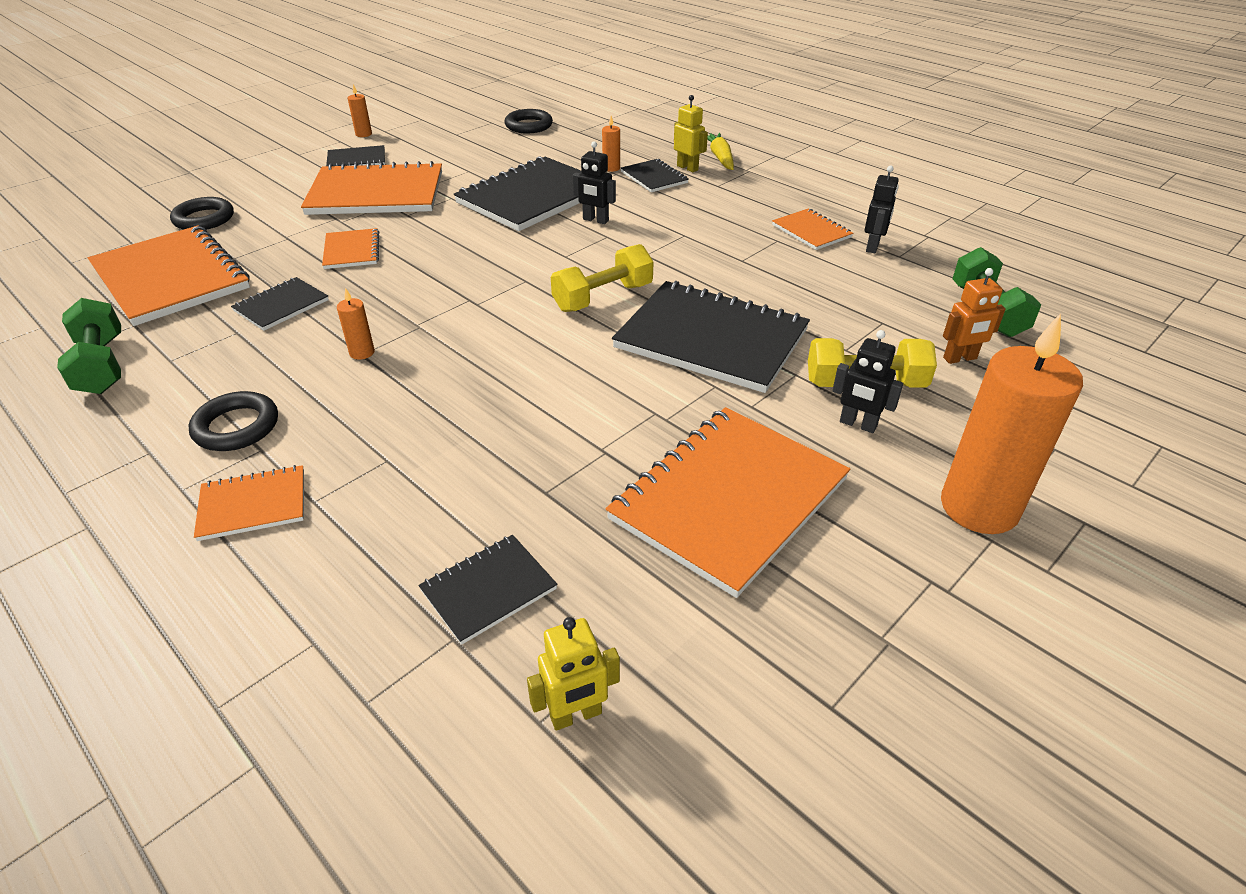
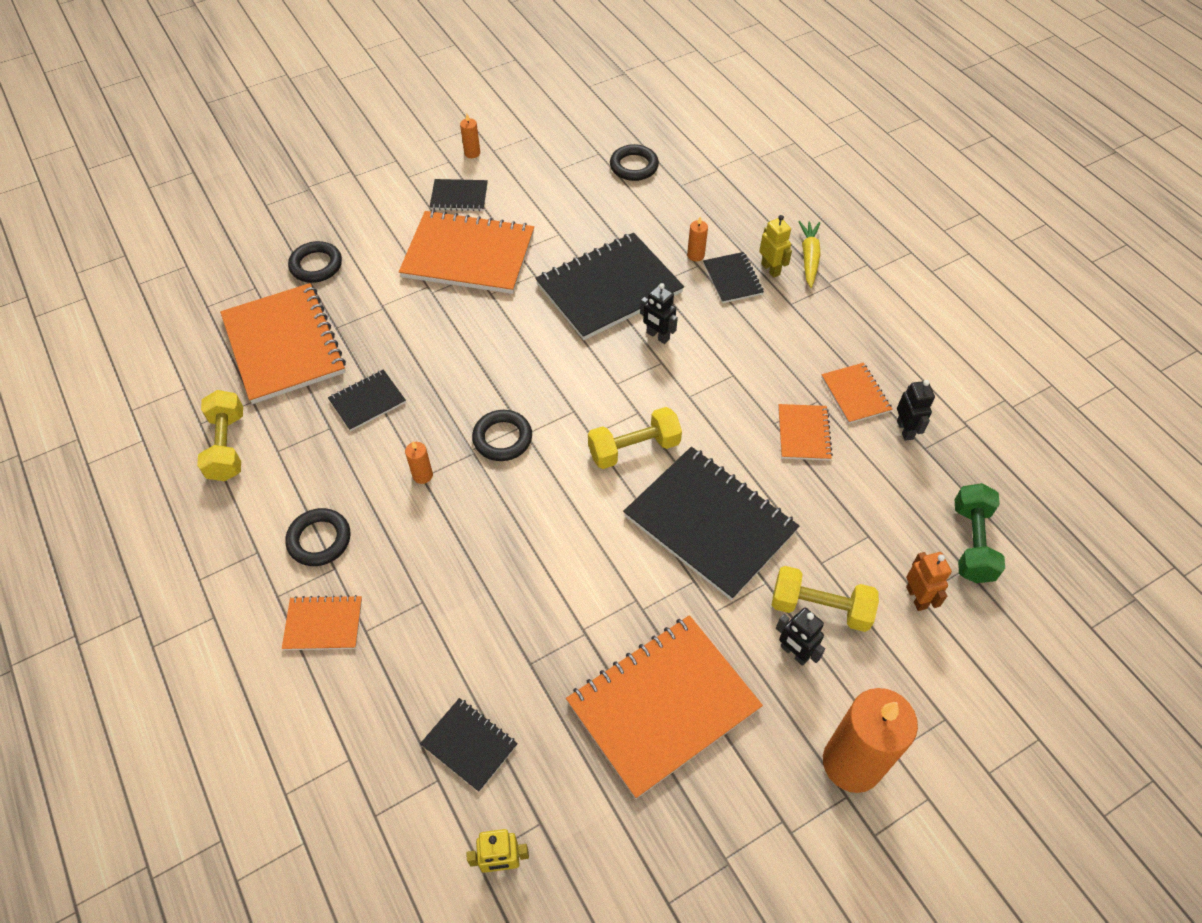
camera: 15 degrees right, 15 degrees up
green dumbbell [57,298,121,394] -> yellow dumbbell [197,390,243,481]
orange notebook [322,228,379,269] -> orange notebook moved to [778,404,833,460]
black notebook [418,535,557,645] -> black notebook turned 60 degrees clockwise [420,698,518,792]
black robot [865,166,899,253] -> black robot turned 45 degrees counterclockwise [897,380,935,441]
orange robot [943,268,1006,364] -> orange robot turned 105 degrees counterclockwise [906,552,952,611]
none -> black ring [472,410,532,461]

